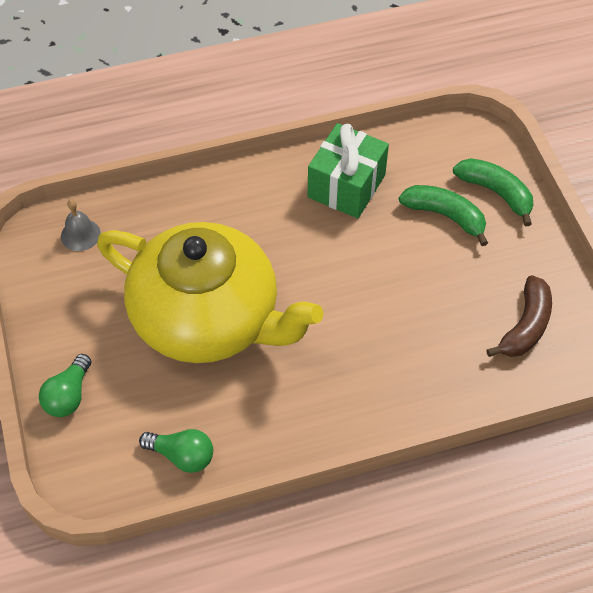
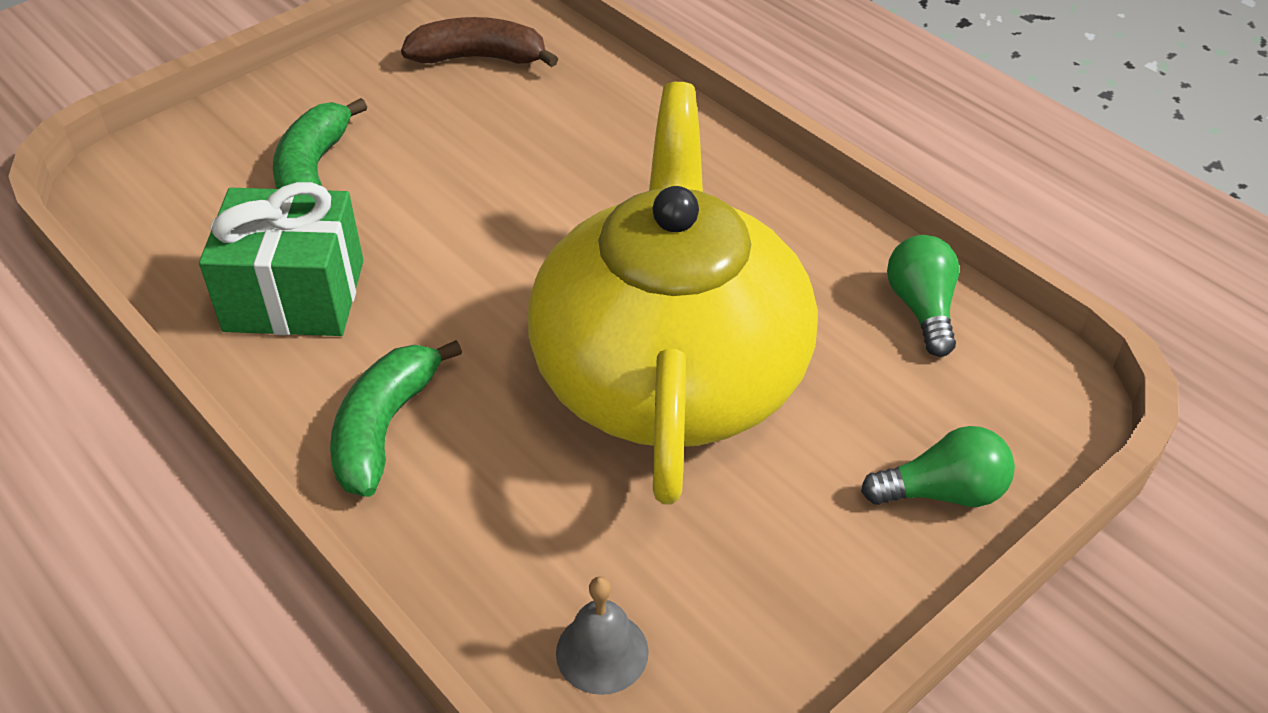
camera: 115 degrees left, 10 degrees down
green banana [453,158,533,226] -> green banana moved to [330,340,462,497]

